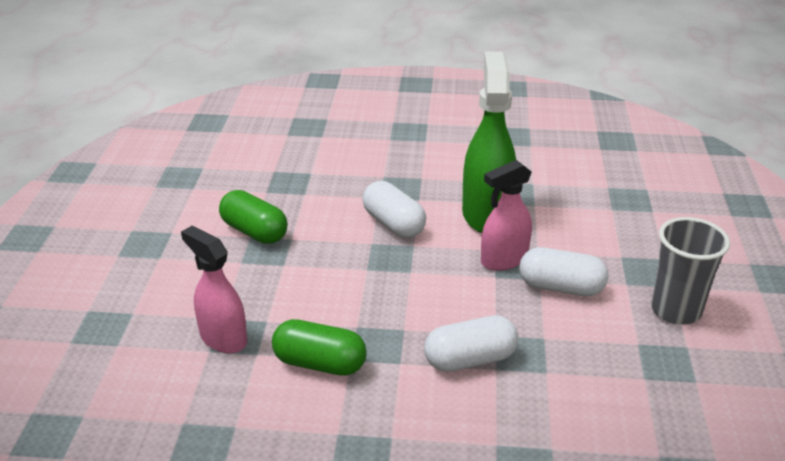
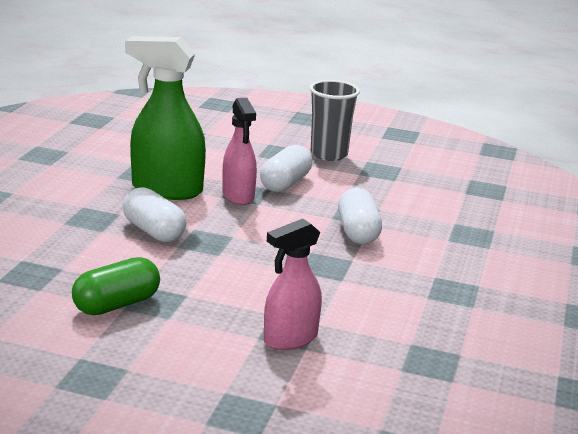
camera: 80 degrees left, 10 degrees down
green capsule [272,319,367,376] -> none
white capsule [362,181,426,238] -> white capsule turned 75 degrees clockwise [122,187,186,242]

